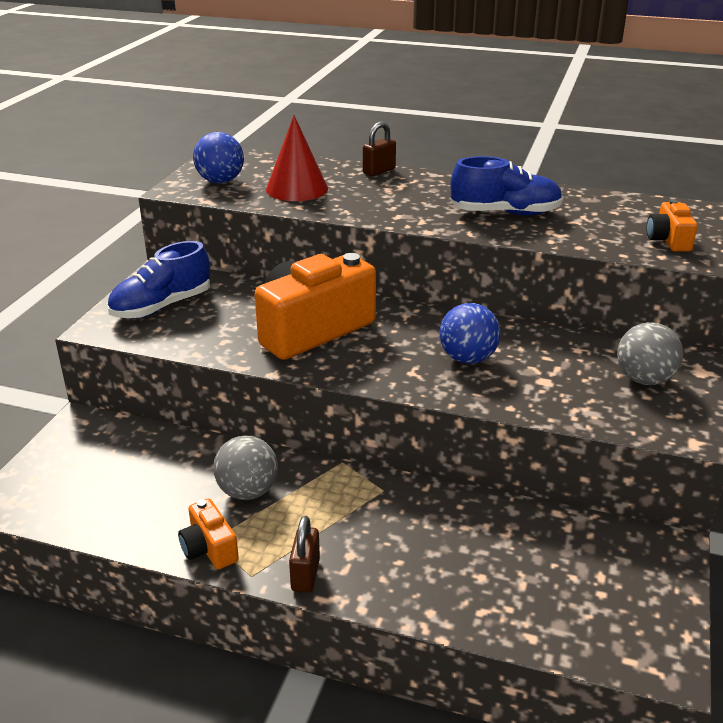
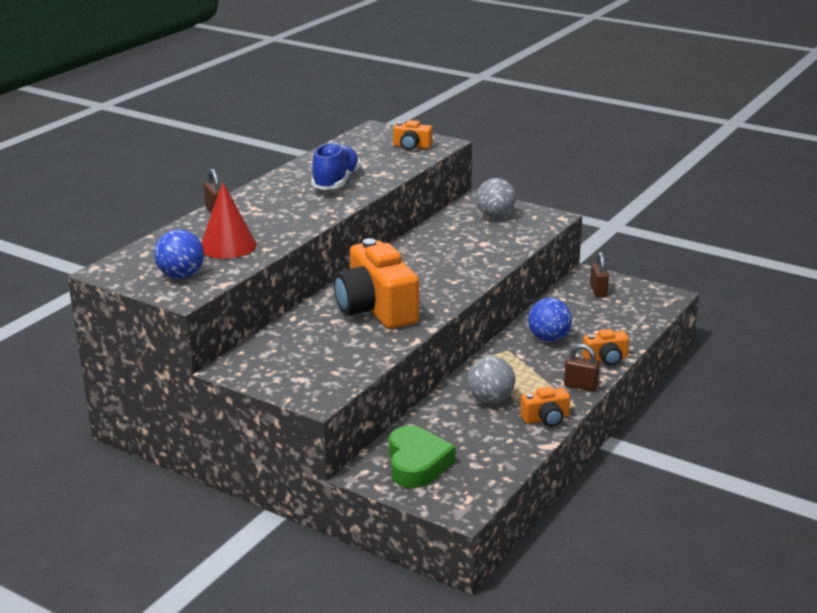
camera: 75 degrees left, 5 degrees down
blue shoe [107,241,210,319] -> none
blue ball [439,303,501,364] -> blue ball moved to [528,298,572,342]
none -> green heart [389,426,456,488]
none -> orange camera [582,329,629,366]
none -> brown padlock [590,252,609,297]

